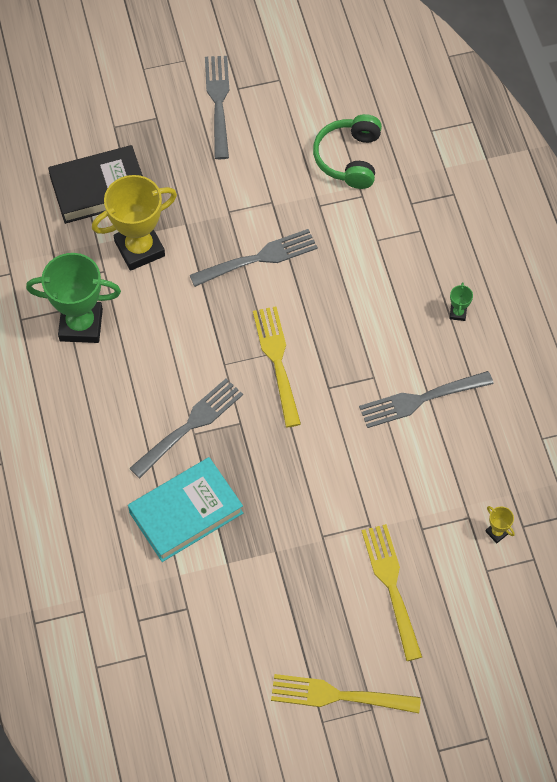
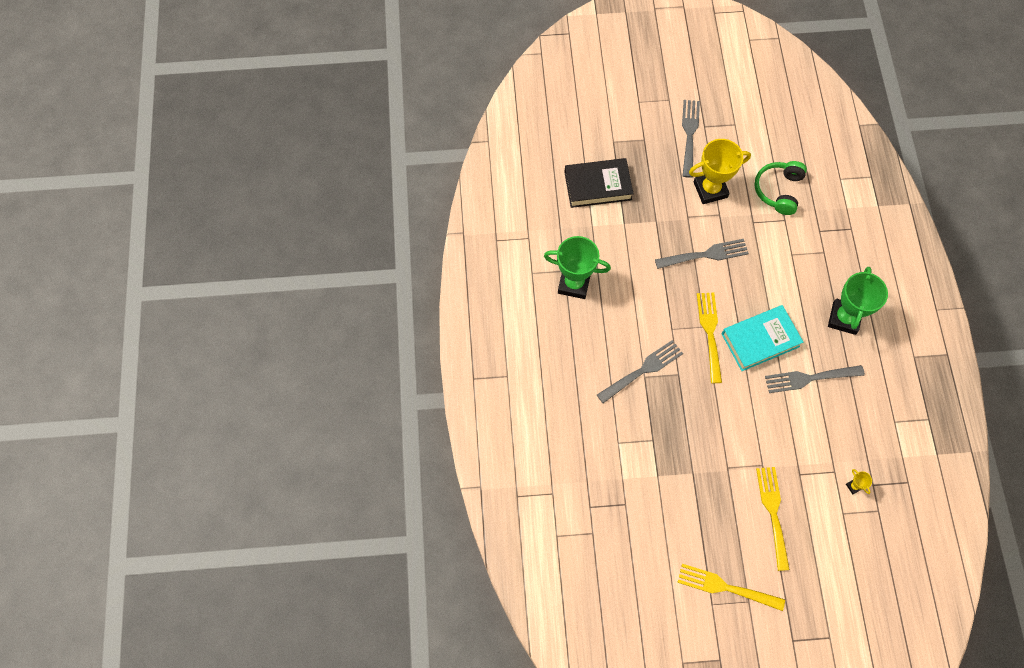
camera: 10 degrees right, 5 degrees up
yellow trophy [92,175,177,271] -> yellow trophy moved to [689,139,751,204]
turquoise book [128,457,243,562] -> turquoise book moved to [722,305,803,371]
green trophy [450,282,473,321] -> green trophy [828,266,888,335], size x2.50

